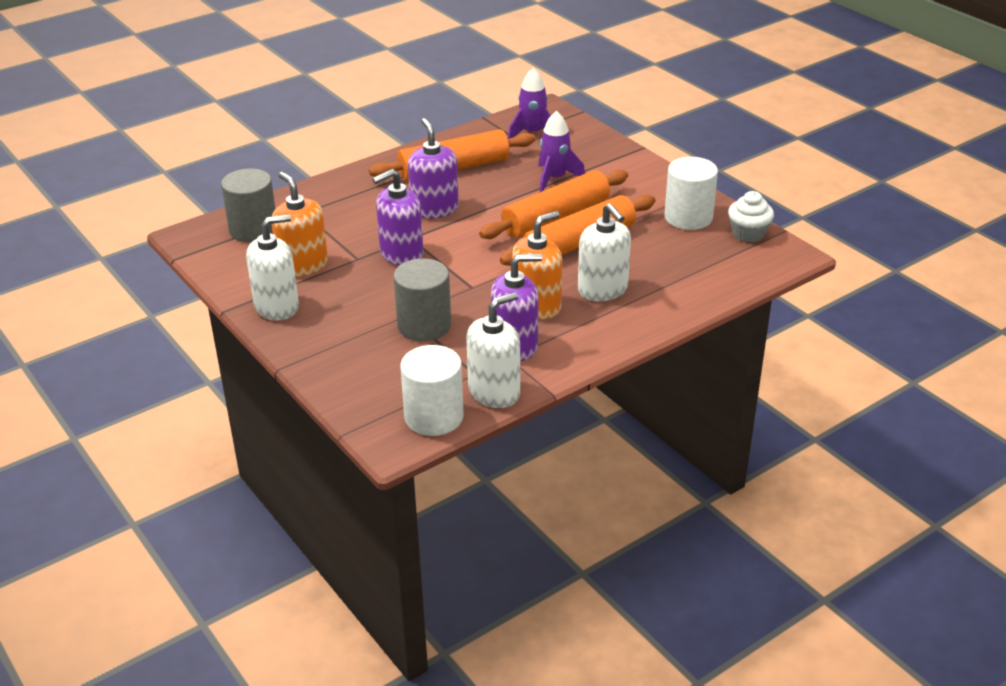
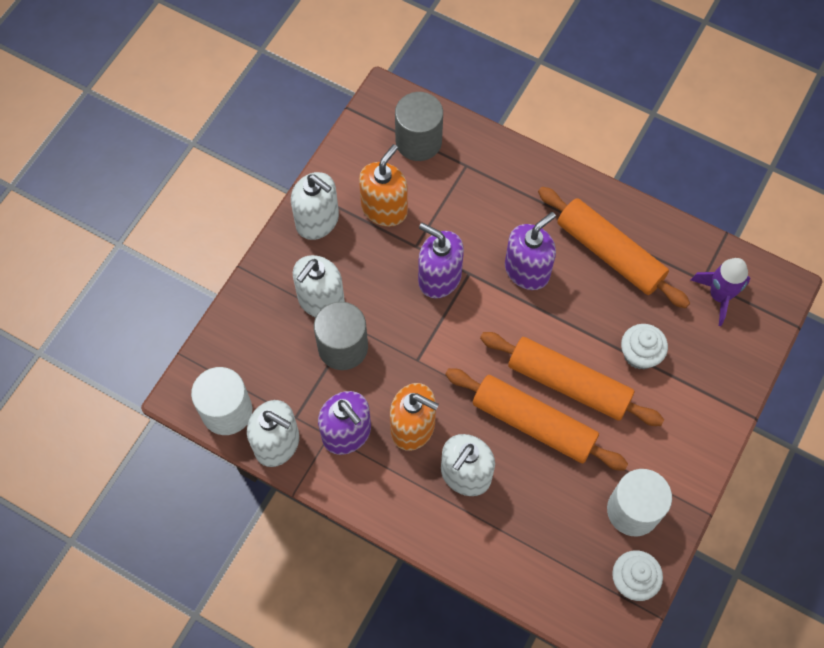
camera: 65 degrees right, 30 degrees up
purple rocket [539,111,585,192] -> white cupcake [621,324,668,370]
none -> white soap dispenser [293,255,345,318]

